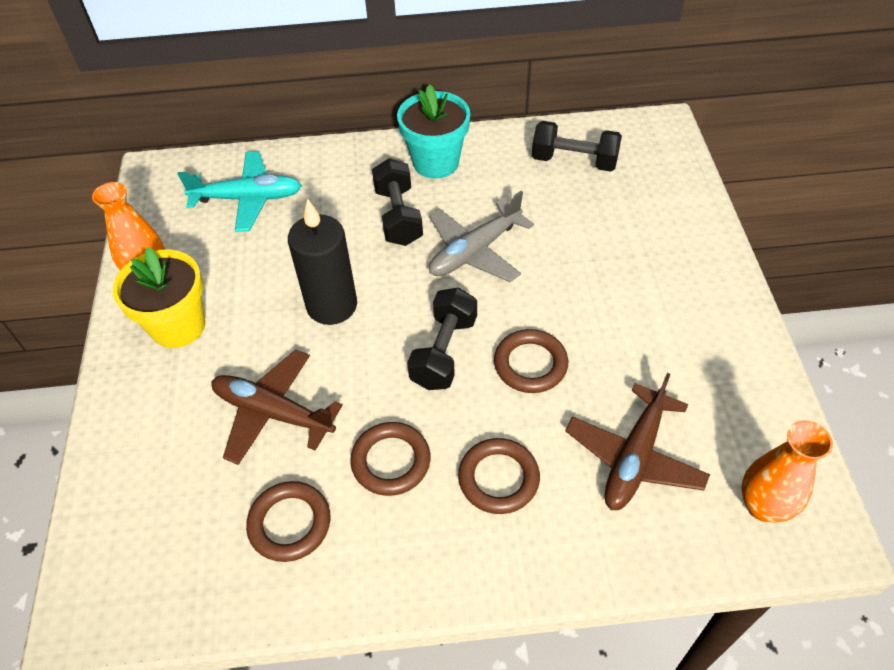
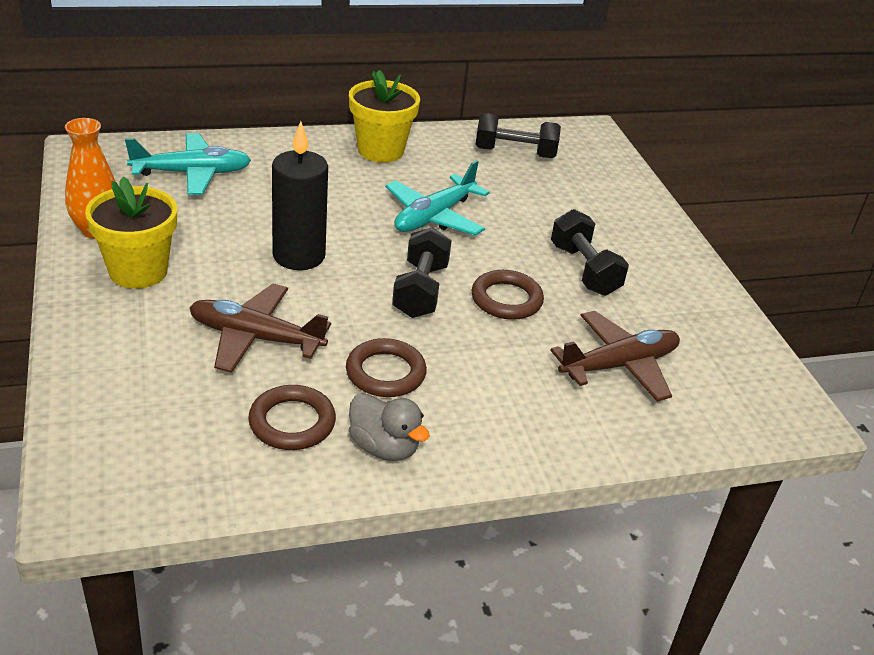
camera: 15 degrees left, 15 degrees down
black dumbbell [372,158,423,246] -> black dumbbell moved to [551,209,629,296]
turquoise flower pot [397,84,470,179] -> yellow flower pot [349,70,420,163]
grey plane [429,191,534,282] -> turquoise plane [385,160,490,236]
brown ring [458,438,540,514] -> none
brown plane [565,373,710,510] -> brown plane turned 135 degrees counterclockwise [550,311,680,402]
orange vase [741,420,833,523] -> none
none -> grey duck [349,393,430,461]

